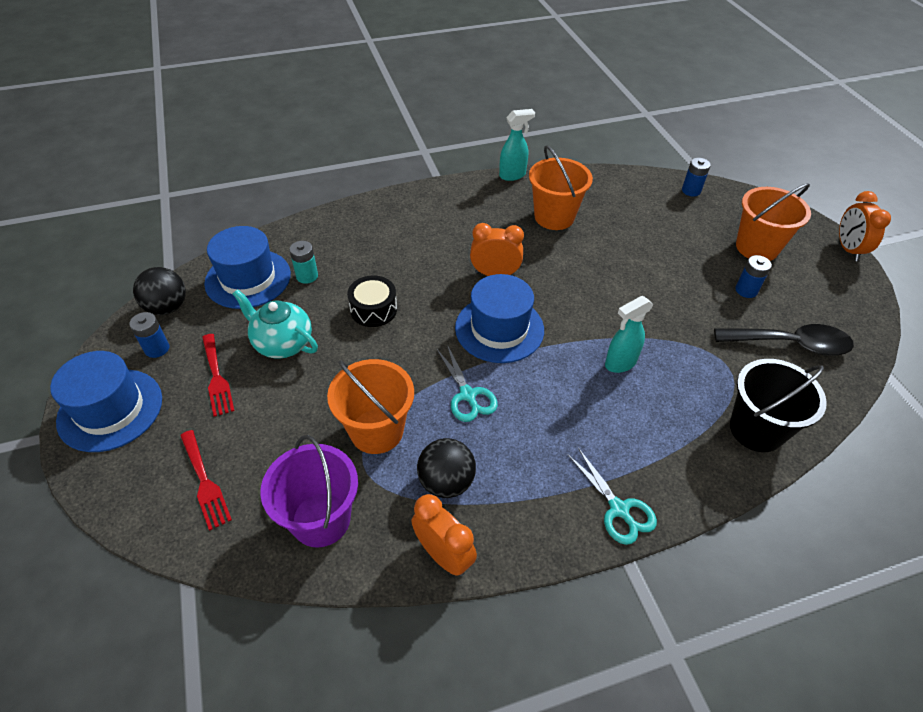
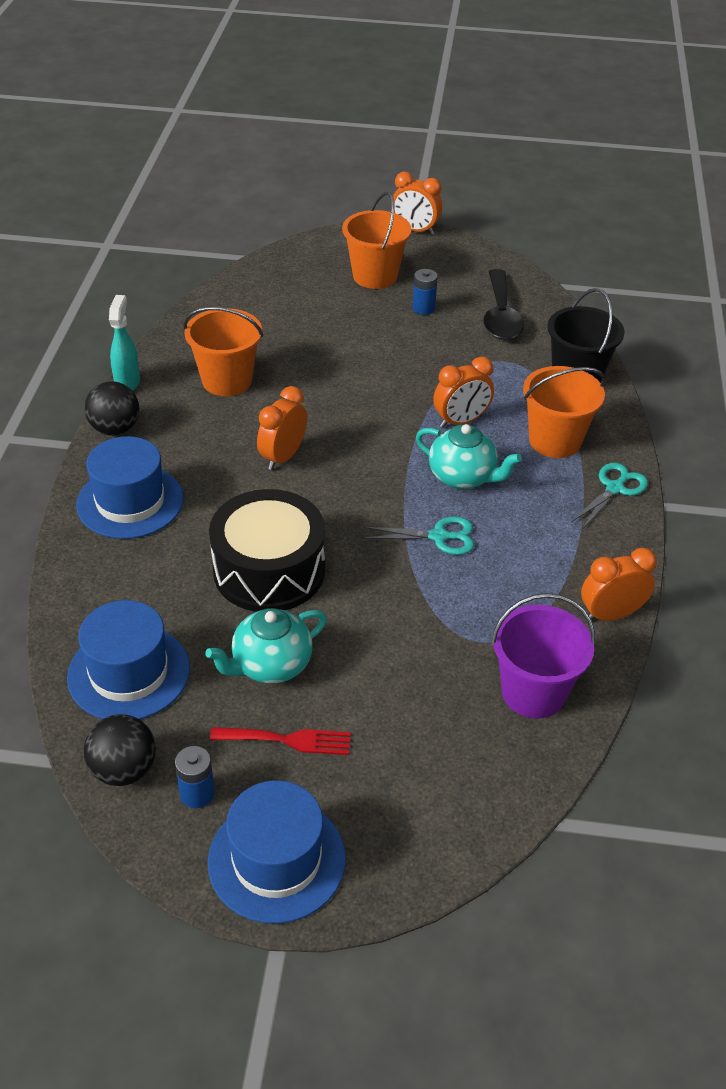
camera: 65 degrees left, 5 degrees down
red fork [180,430,232,531] -> none
turquoise battery [289,241,318,284] -> none
orange bucket [327,359,414,454] -> orange bucket moved to [523,366,605,458]
black drum [347,276,397,327] -> black drum [209,489,325,612], size x1.87
black ball [417,438,476,498] -> black ball moved to [84,381,140,436]
blue hat [455,274,544,363] -> blue hat moved to [76,436,183,539]
turquoise scissors [567,448,657,545] -> turquoise scissors turned 45 degrees counterclockwise [571,463,648,530]
turquoise spray bottle [605,296,654,373] -> orange clock [433,356,494,428]
blue battery [682,158,711,196] -> none
black spoon [714,324,854,356] -> black spoon turned 150 degrees clockwise [483,269,524,340]
none -> turquoise teapot [416,424,522,489]

